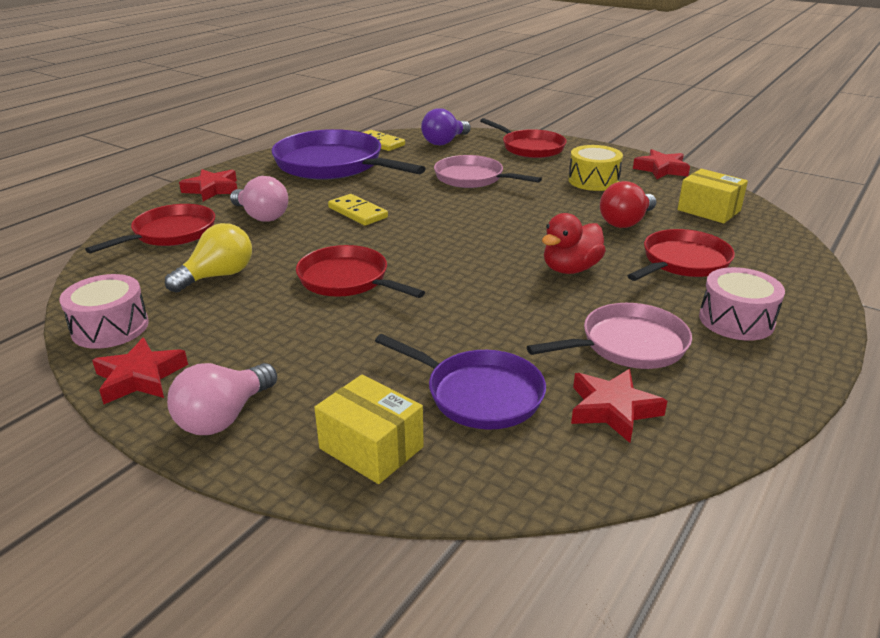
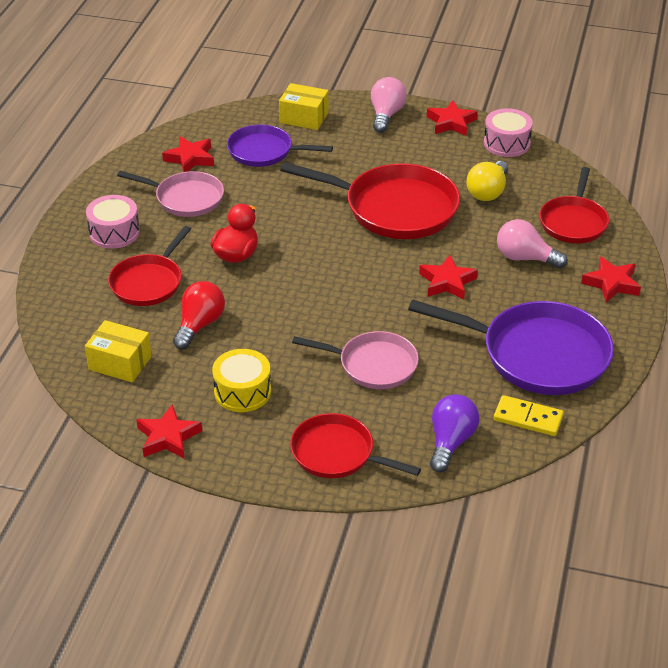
camera: 160 degrees right, 10 degrees up
red pan [296,245,425,298] -> red pan [280,162,460,239], size x1.64
yellow domino [328,194,388,226] -> red star [419,255,478,300]
pink pan [527,303,692,369] -> pink pan turned 120 degrees counterclockwise [117,171,224,217]

